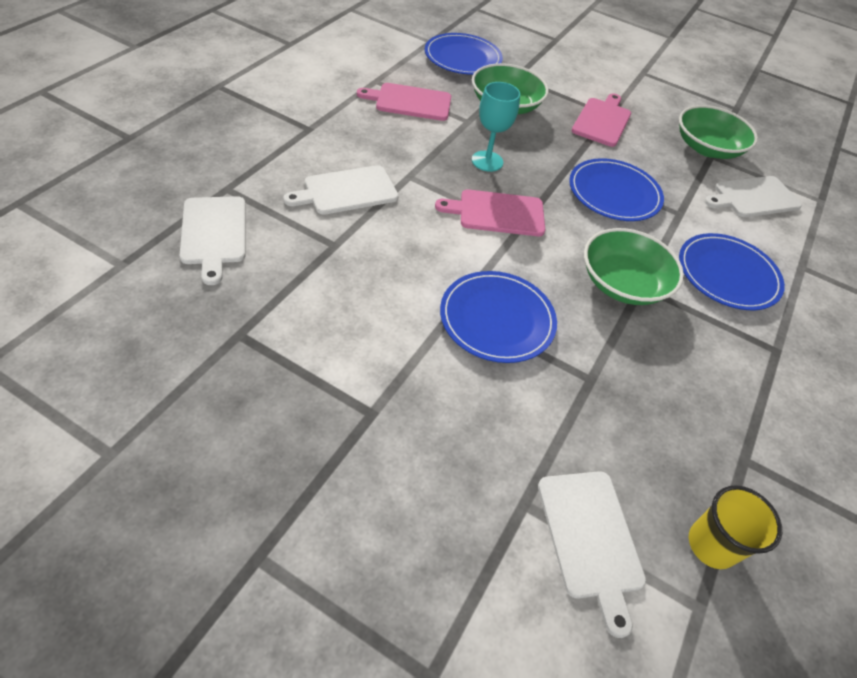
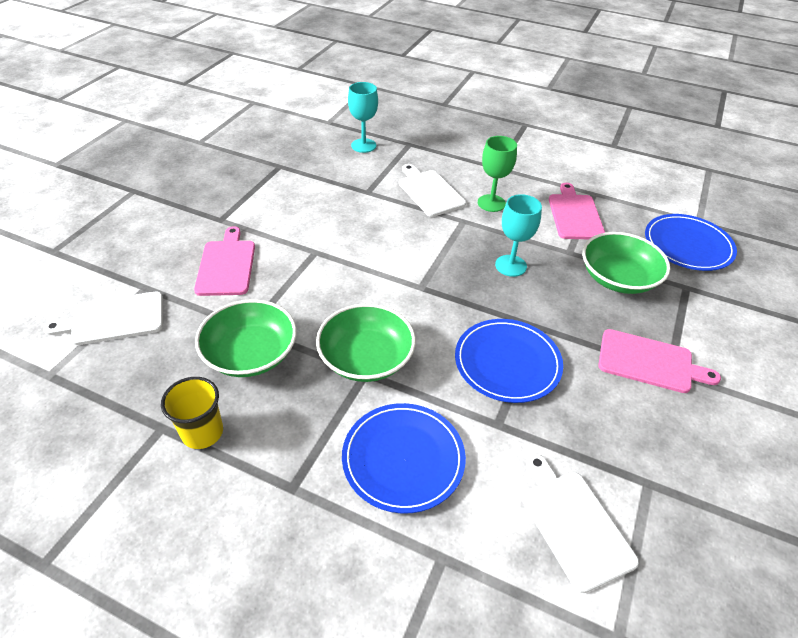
camera: 90 degrees right, 5 degrees down
white cutting board [179,196,245,285] -> turquoise goblet [348,82,378,153]
pink cutting board [435,189,545,236] -> pink cutting board moved to [194,226,255,296]
blue plate [440,271,557,363] -> none
green bowl [679,105,758,159] -> green bowl moved to [195,299,297,377]
yellow cup [689,485,782,569] -> yellow cup moved to [161,377,223,449]
none -> green goblet [478,136,517,212]

